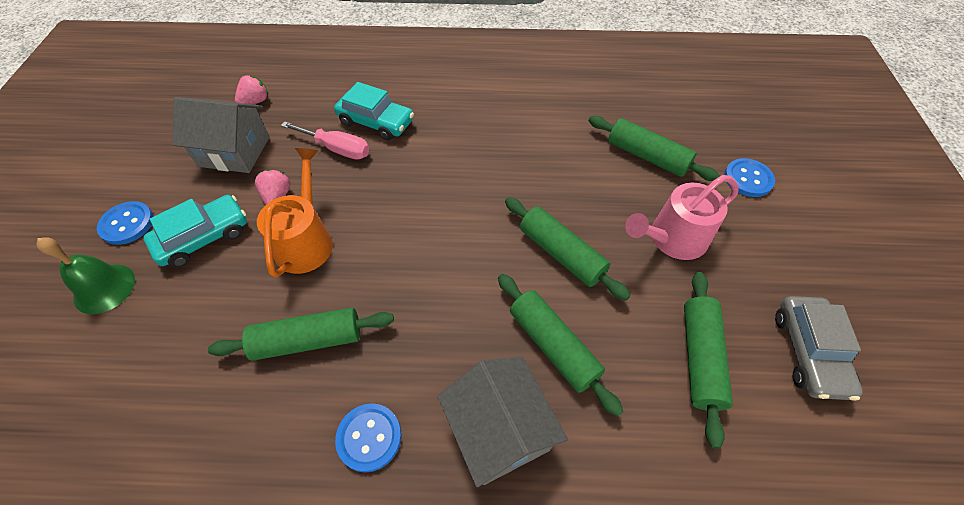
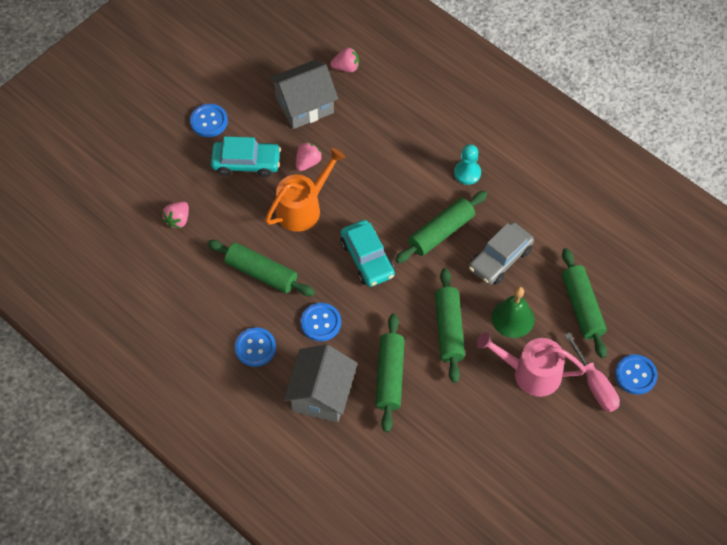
camera: 40 degrees right, 5 degrees up
green bell [36,237,135,314] -> green bell moved to [492,286,535,338]
grey house [173,97,270,173] -> grey house turned 75 degrees counterclockwise [269,60,338,129]
pink screwdriver [281,121,370,160] -> pink screwdriver moved to [564,332,620,412]
turquoise car [334,82,414,141] -> turquoise car moved to [341,220,395,287]
green rolling pin [684,272,733,449] -> green rolling pin moved to [395,191,487,263]
grey car [775,296,863,401] -> grey car moved to [469,222,534,285]
none -> pink strawberry [162,202,189,229]
none -> blue button [301,303,341,341]
none -> turquoise pawn [454,144,481,185]

